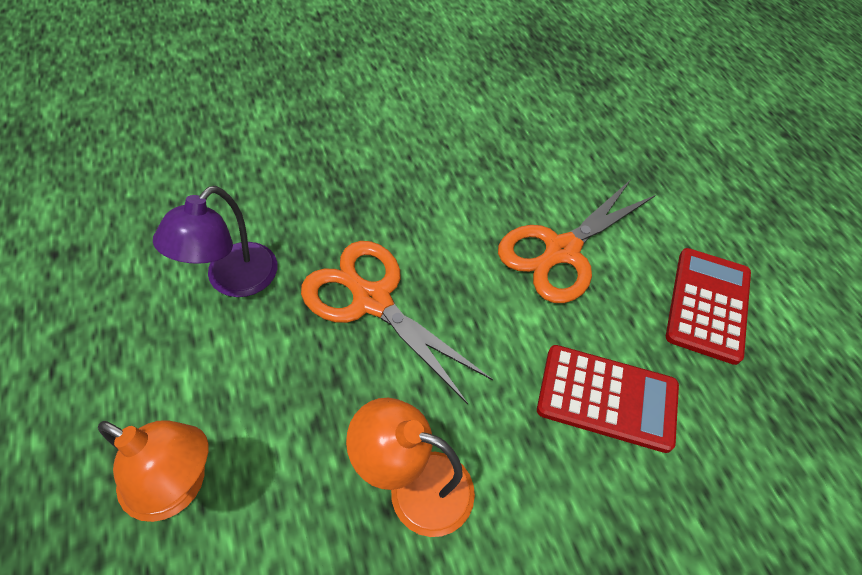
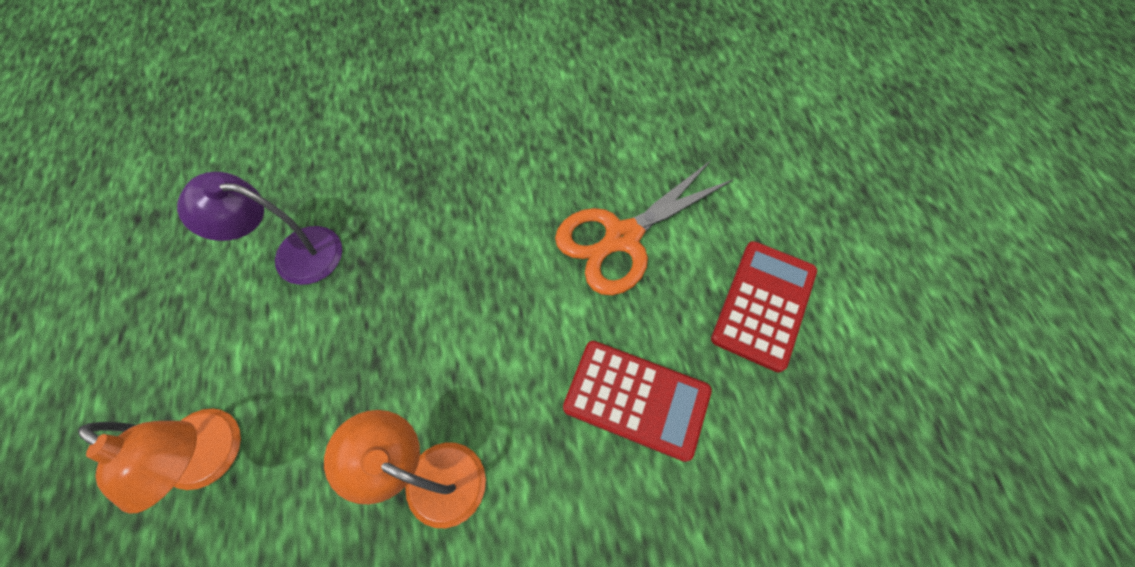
camera: 10 degrees right, 10 degrees up
purple lamp [153,186,277,297] -> purple lamp turned 60 degrees clockwise [177,172,342,285]
orange scissors [301,241,493,404] -> none

